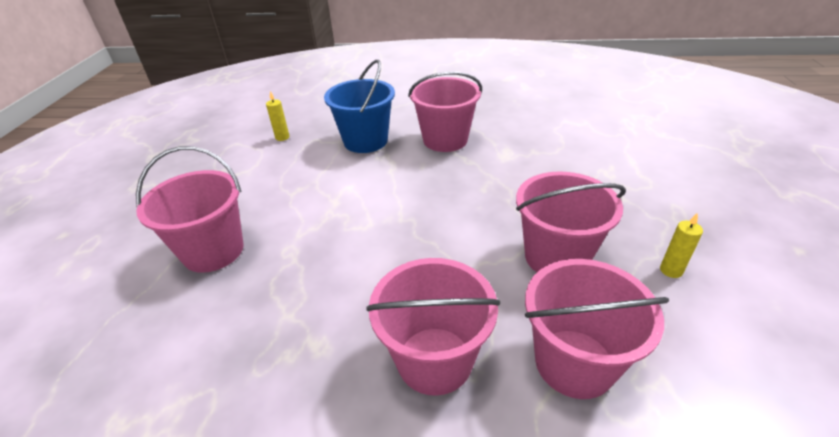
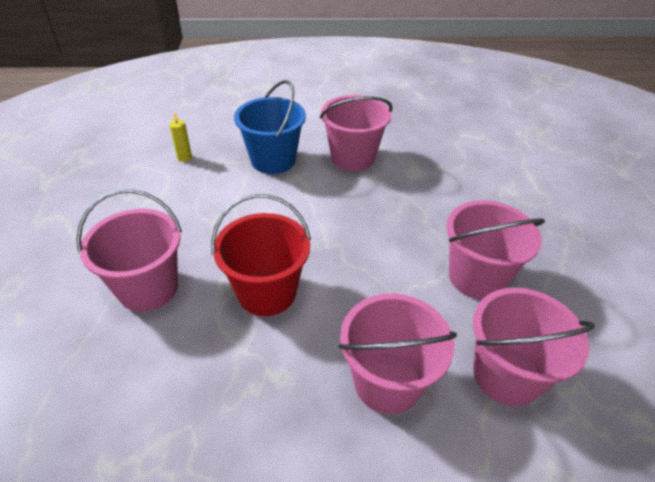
camera: 10 degrees left, 5 degrees up
yellow candle [660,213,703,278] -> none
none -> red bucket [211,194,311,316]

